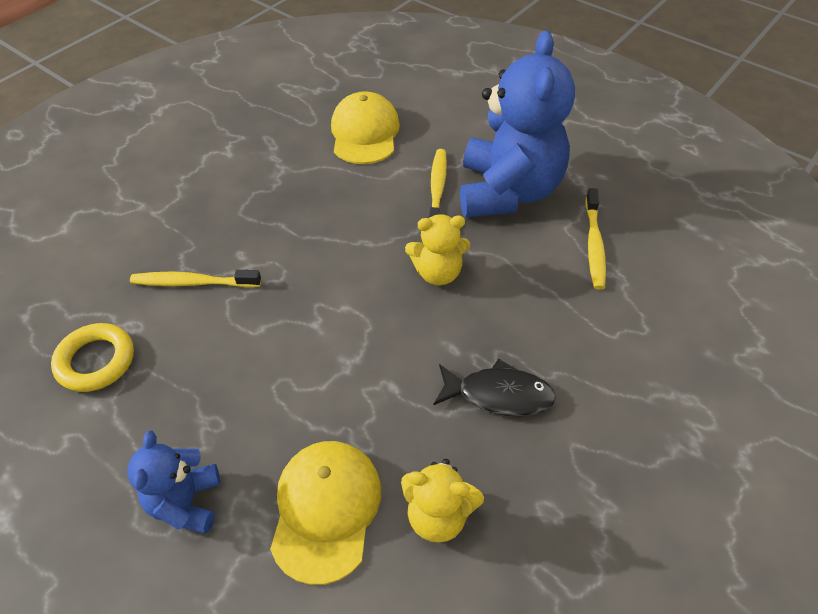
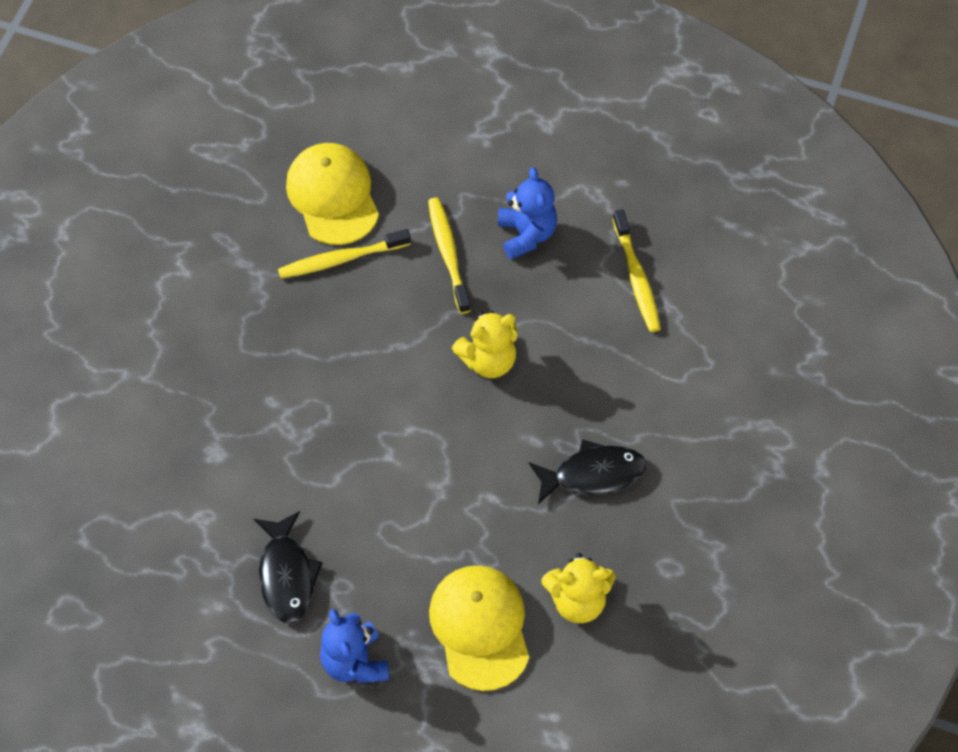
camera: 20 degrees left, 10 degrees up
yellow ring [51,323,134,392] -> none
yellow toothbrush [130,270,261,288] -> yellow toothbrush moved to [278,229,411,278]
blue teddy bear [460,31,575,217] -> blue teddy bear [498,167,557,259], size x0.50
none -> black fish [254,511,323,624]

